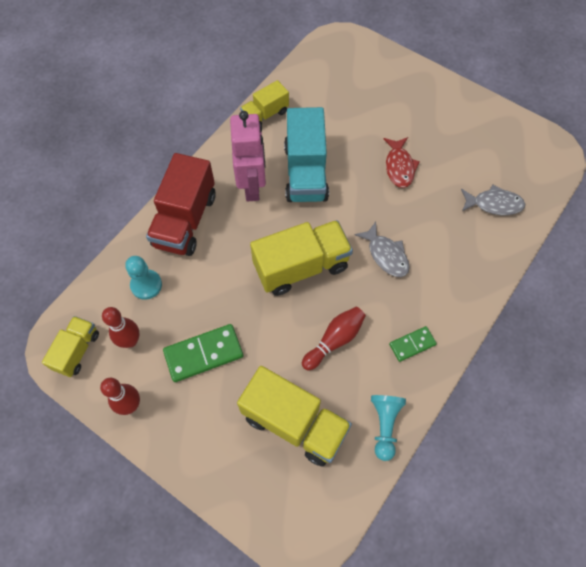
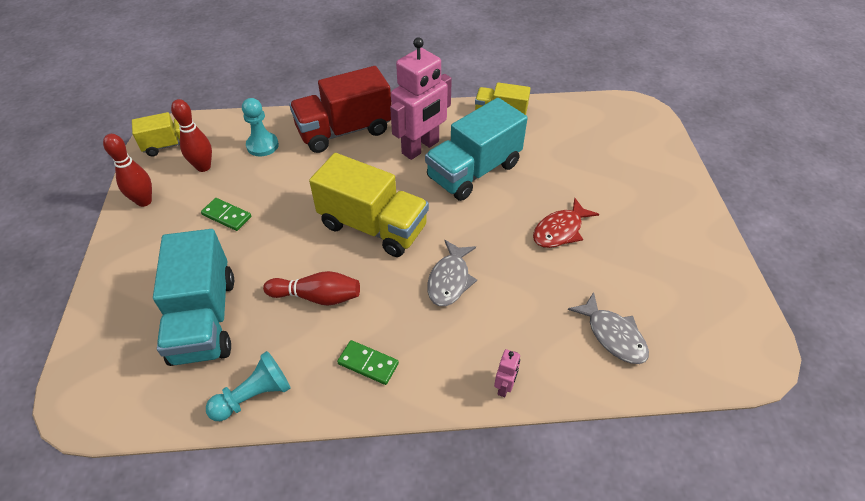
camera: 50 degrees right, 15 degrees down
green domino [163,324,243,382] -> green domino [201,198,251,231], size x0.59
yellow truck [237,366,352,466] -> turquoise truck [153,229,234,366]
none -> pink robot [494,349,520,397]

